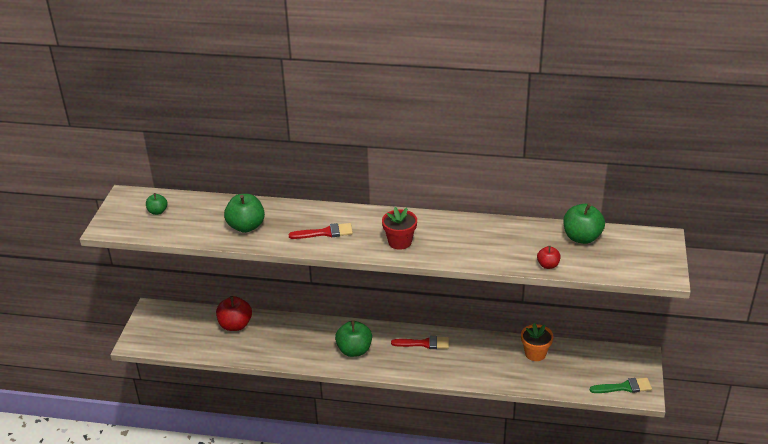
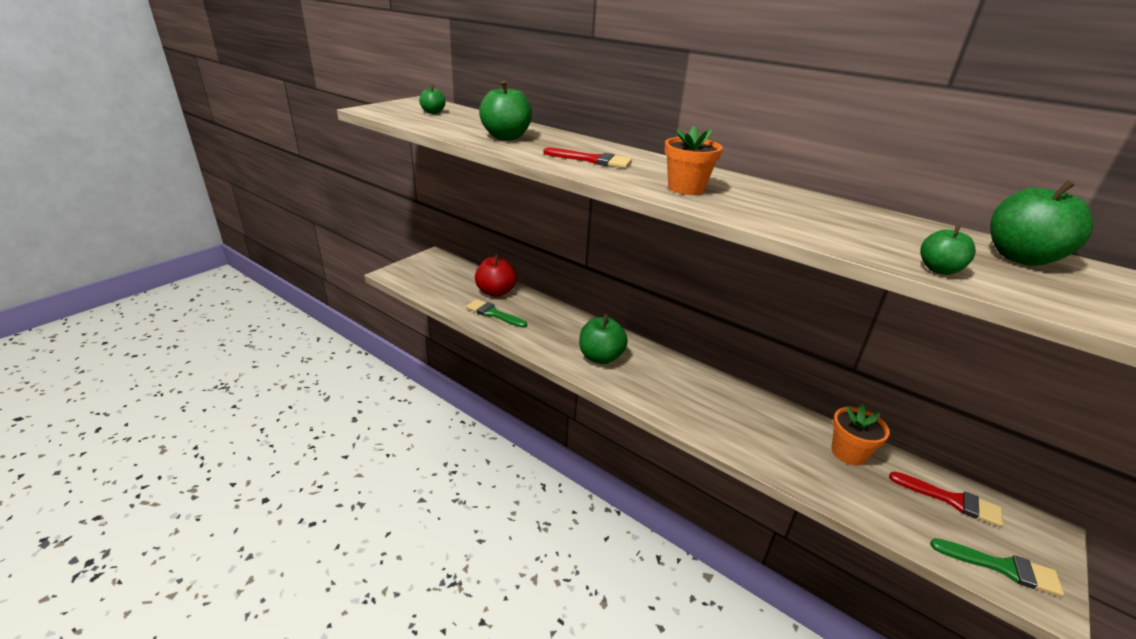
camera: 25 degrees right, 5 degrees down
red flower pot [382,207,417,250] -> orange flower pot [664,126,723,195]
red brush [391,336,449,349] -> red brush moved to [889,472,1003,527]
red apple [537,246,561,269] -> green apple [920,225,976,275]
none -> green brush [466,299,527,328]

